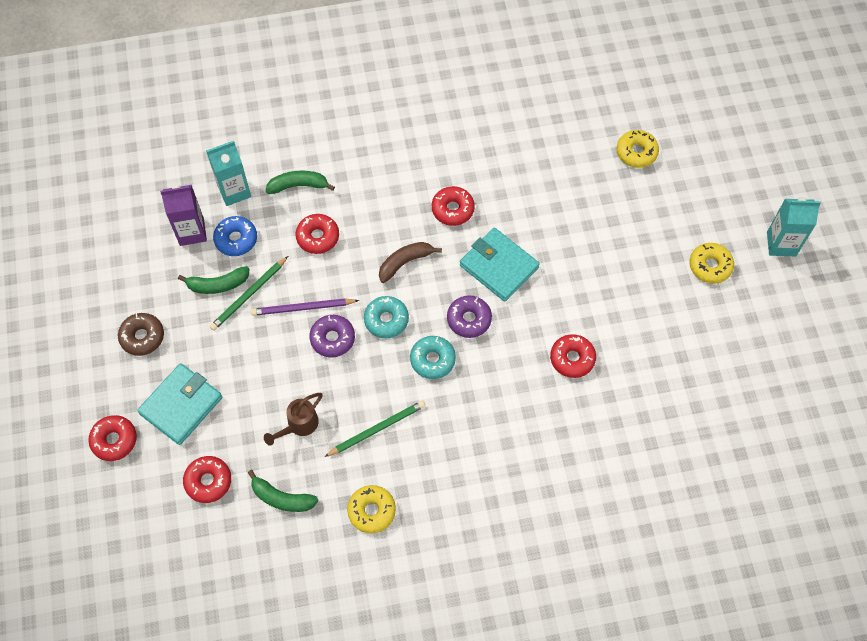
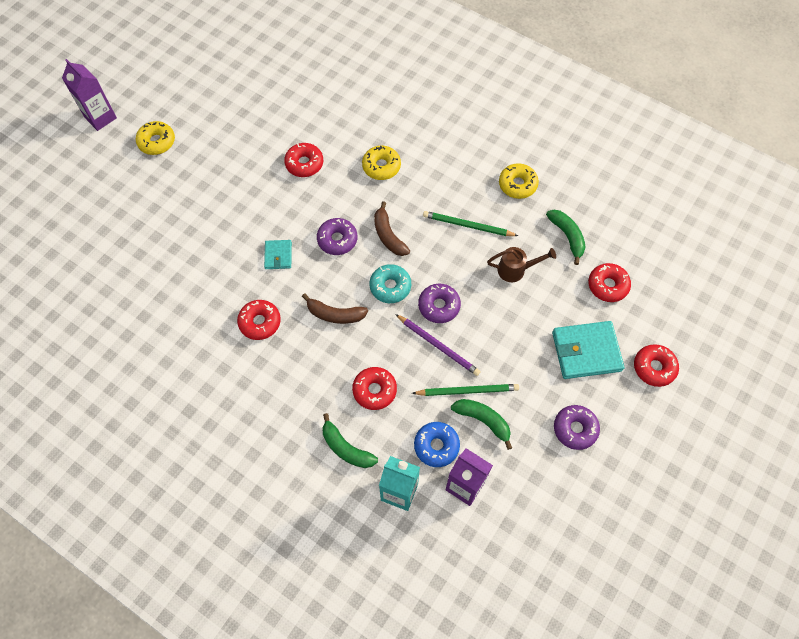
camera: 135 degrees left, 0 degrees up
brown donut [118,313,164,356] -> purple donut [554,405,600,450]
turquoise donut [410,336,456,379] -> brown banana [374,201,410,256]
turquoise wallet [460,228,540,302] -> turquoise wallet [264,240,292,269], size x0.53
yellow donut [617,130,659,168] -> yellow donut moved to [362,146,401,180]
turquoise carton [767,197,821,256] -> purple carton [62,59,117,131]

